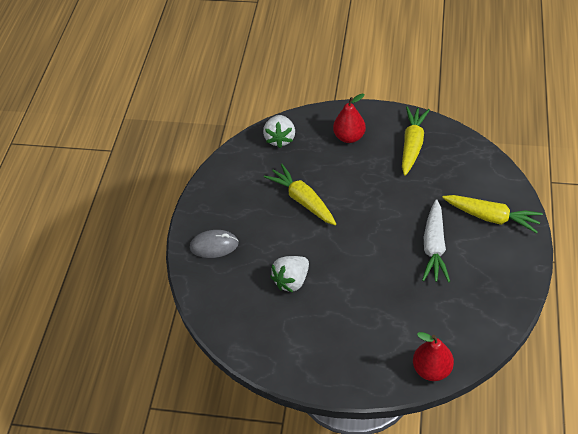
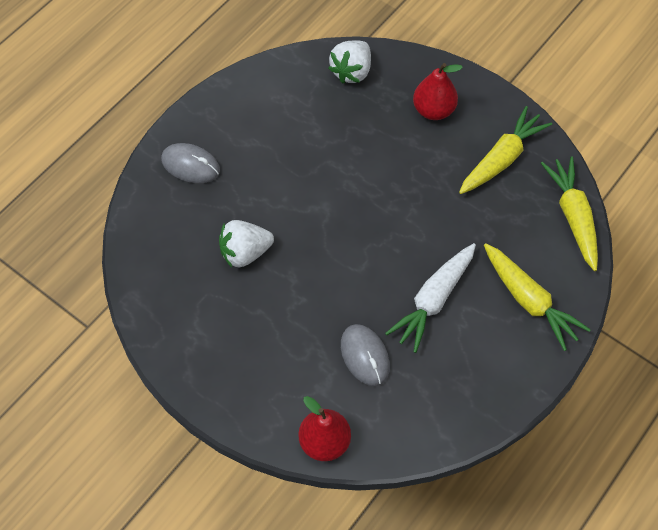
camera: 25 degrees right, 10 degrees up
yellow carrot [264,164,336,225] -> yellow carrot moved to [541,156,598,271]
none -> grey mouse [341,324,390,386]

